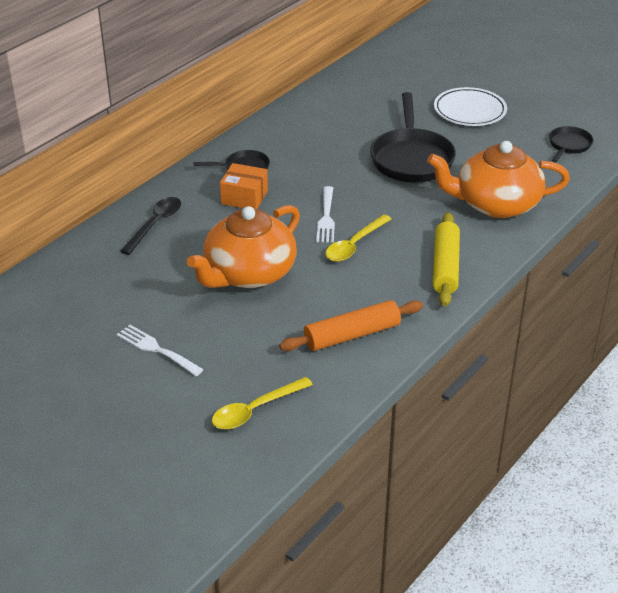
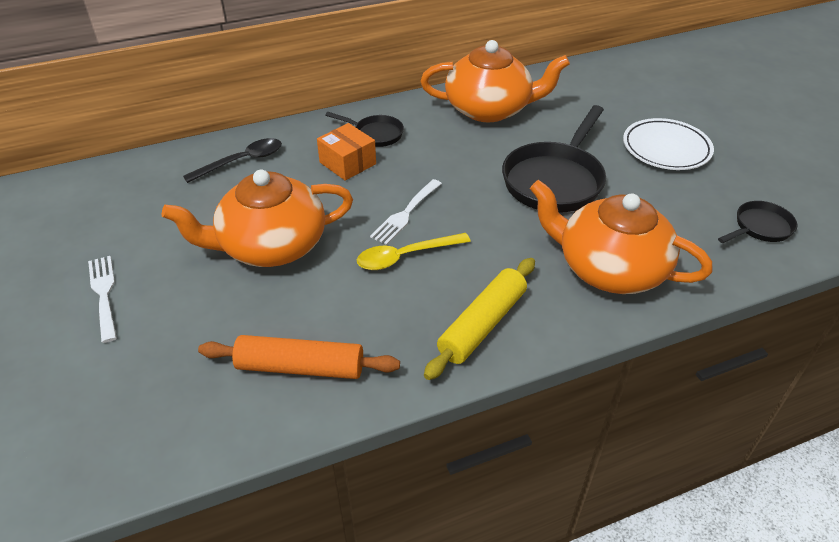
camera: 30 degrees right, 5 degrees up
yellow spoon [212,377,313,429] -> none
none -> orange teapot [420,40,570,122]

